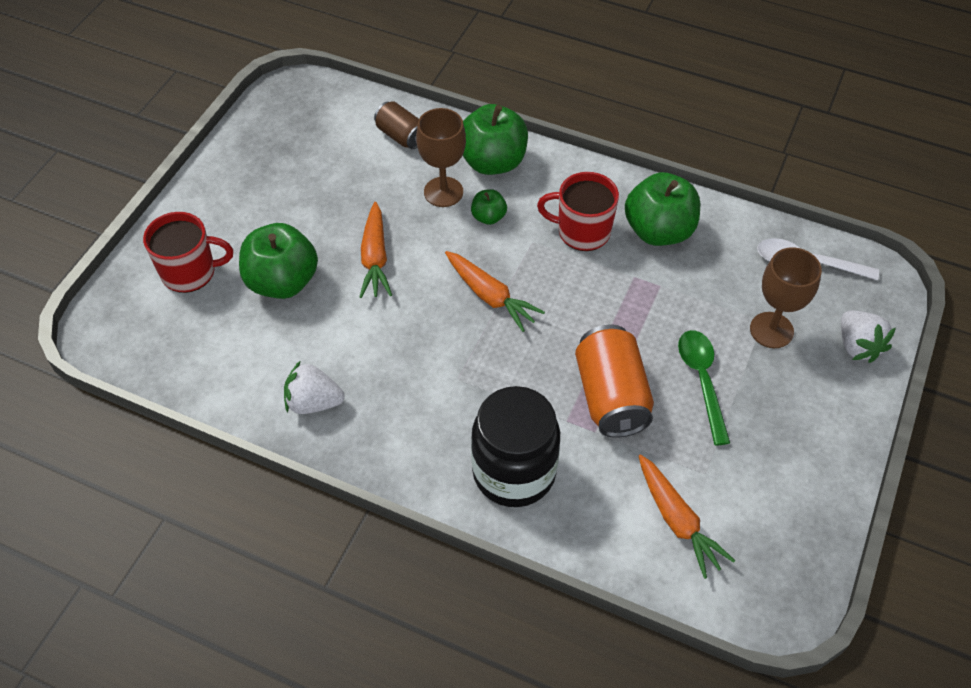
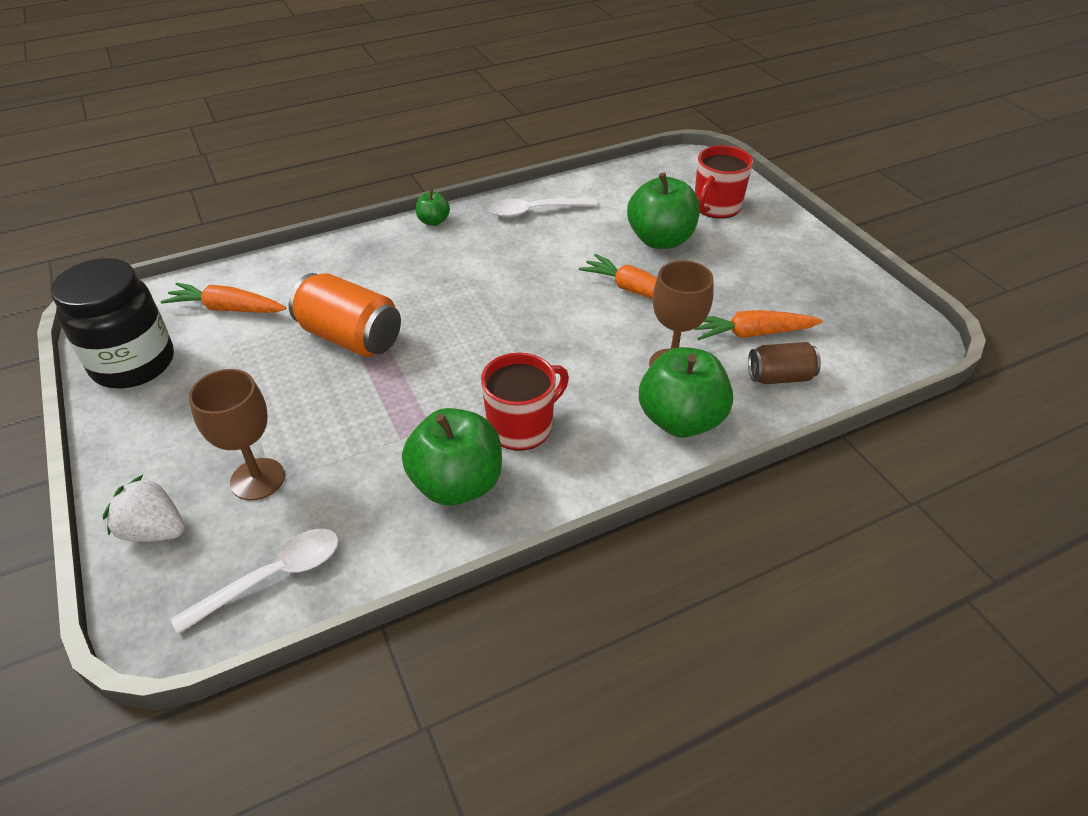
camera: 130 degrees right, 10 degrees down
white strawberry [284,360,344,414] -> white spoon [490,198,597,218]
orange carrot [445,251,545,332] -> orange carrot moved to [694,310,823,340]
green apple [471,189,507,225] -> green apple moved to [416,190,450,226]
black jar [471,386,560,507] -> black jar moved to [51,258,174,388]
green spoon [678,330,730,445] -> none

